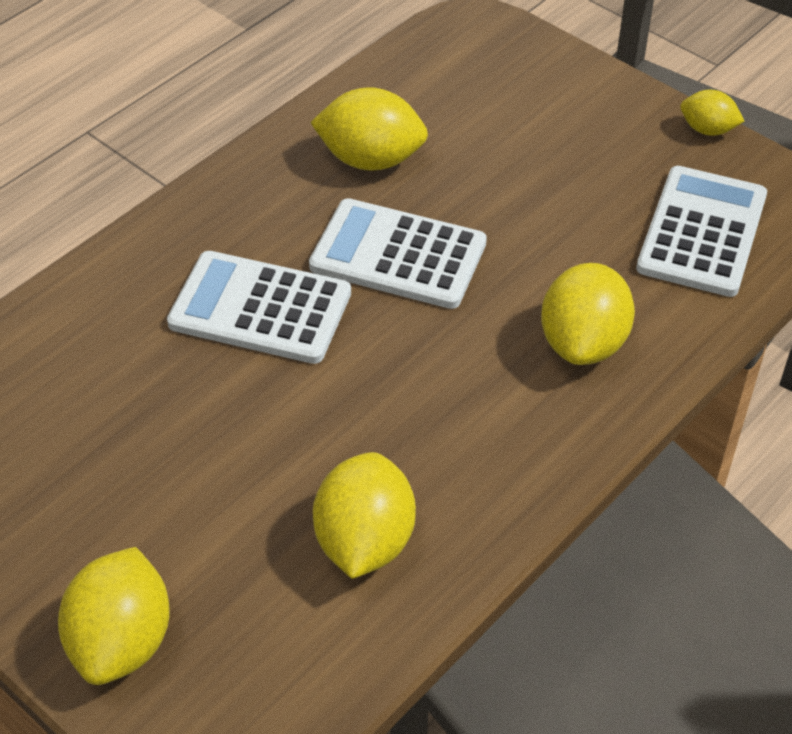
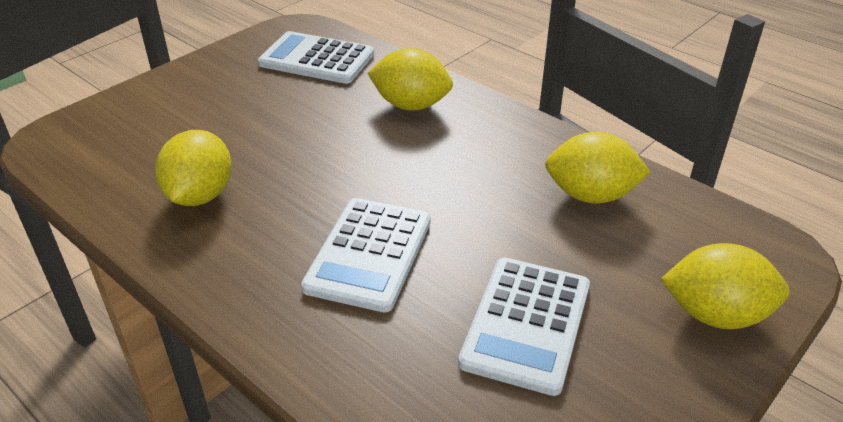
camera: 90 degrees left, 10 degrees down
white calculator [309,198,487,309] -> white calculator moved to [458,257,590,396]
yellow lemon [680,90,744,136] -> none

